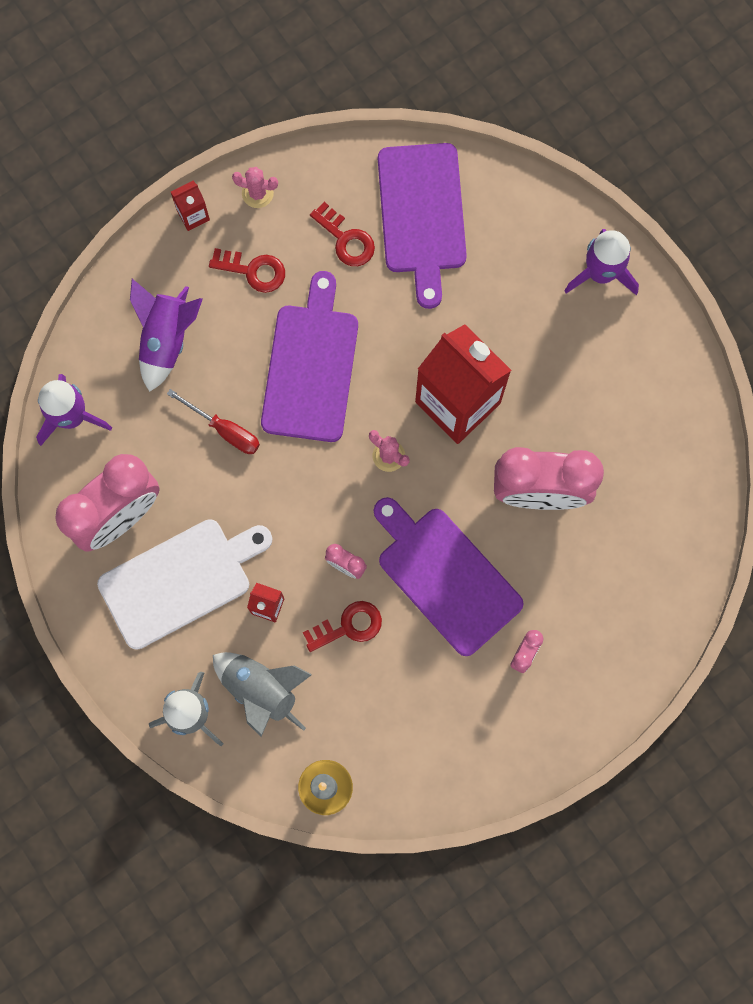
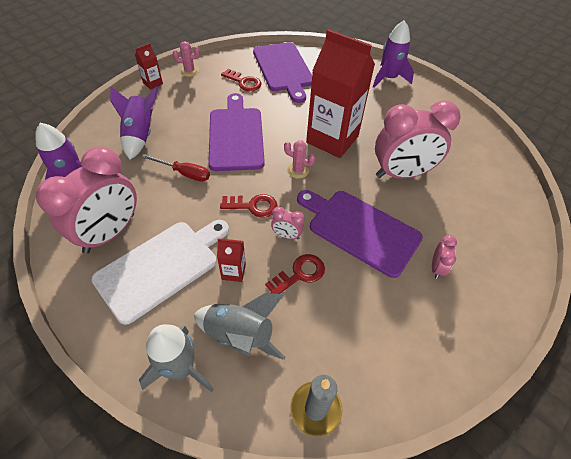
camera: 15 degrees left, 25 degrees down
red key [209,248,285,293] -> red key moved to [220,194,278,218]

